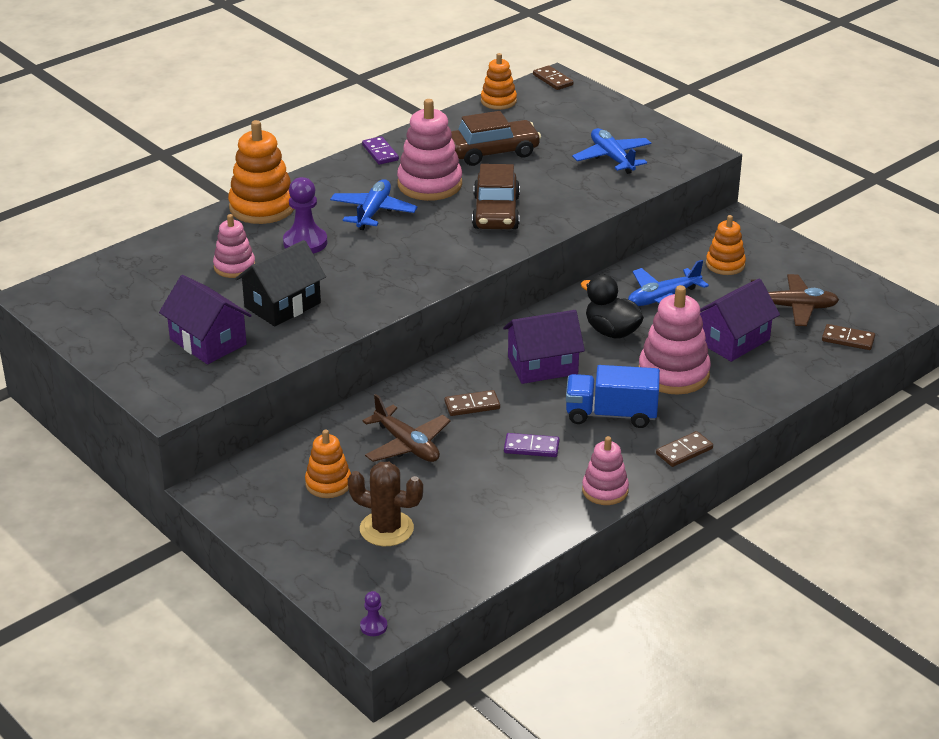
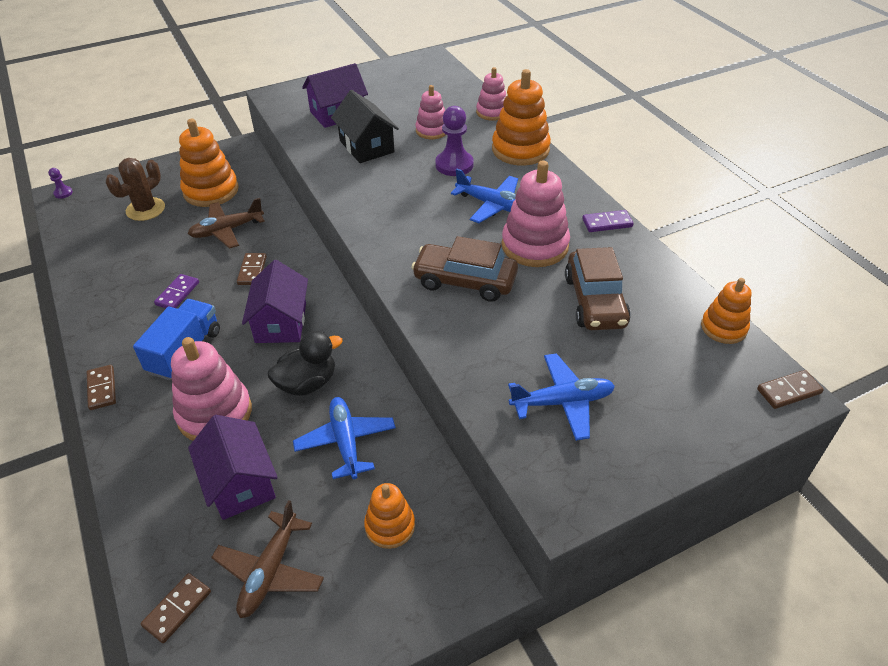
camera: 105 degrees right, 10 degrees up
orange stacking toy [305,430,351,498] -> orange stacking toy [179,119,239,207], size x1.67
pink stacking toy [582,436,629,505] -> pink stacking toy moved to [476,67,506,121]

